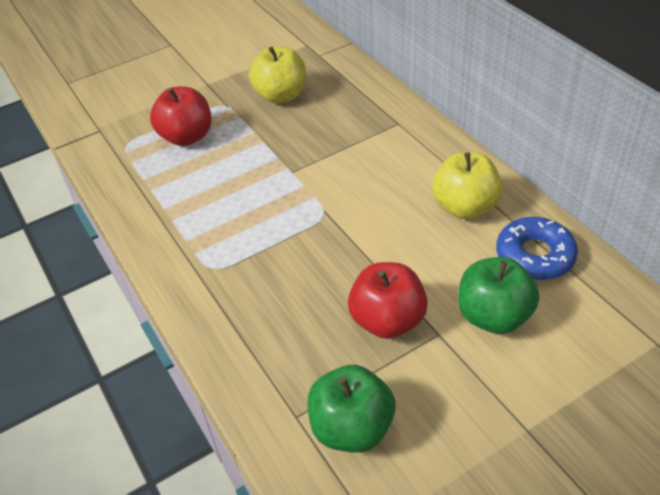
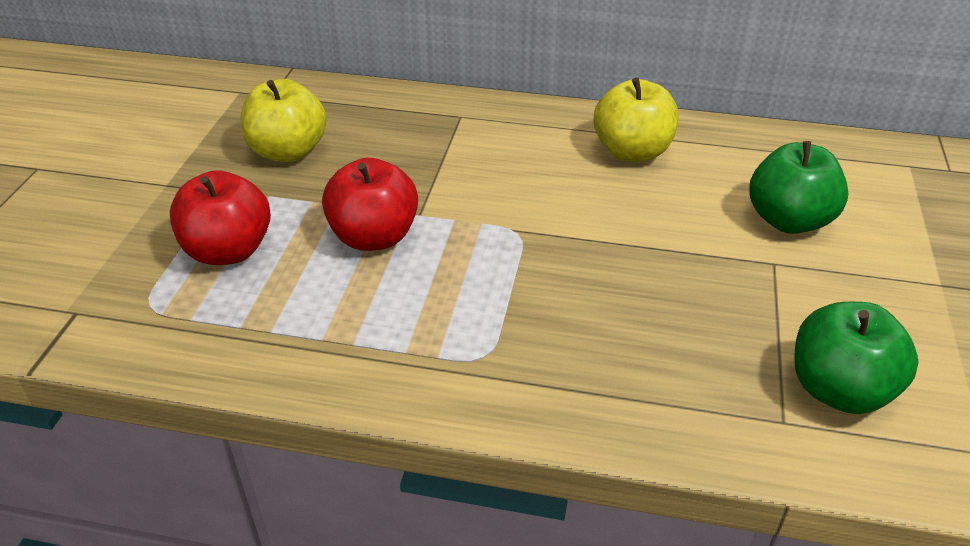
camera: 50 degrees left, 5 degrees down
red apple [348,262,428,339] -> red apple moved to [322,158,418,251]
blue donut [496,217,578,280] -> none

